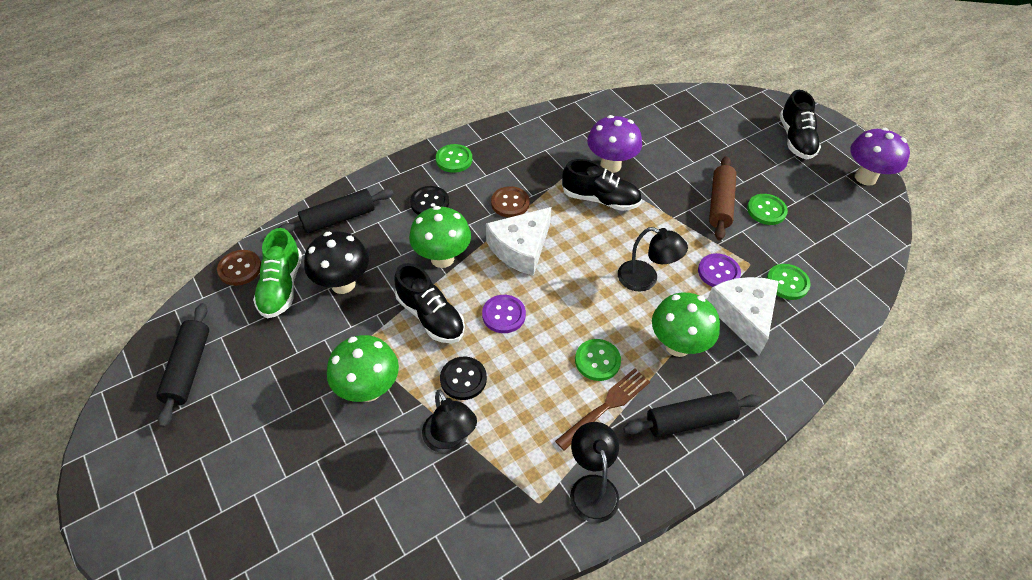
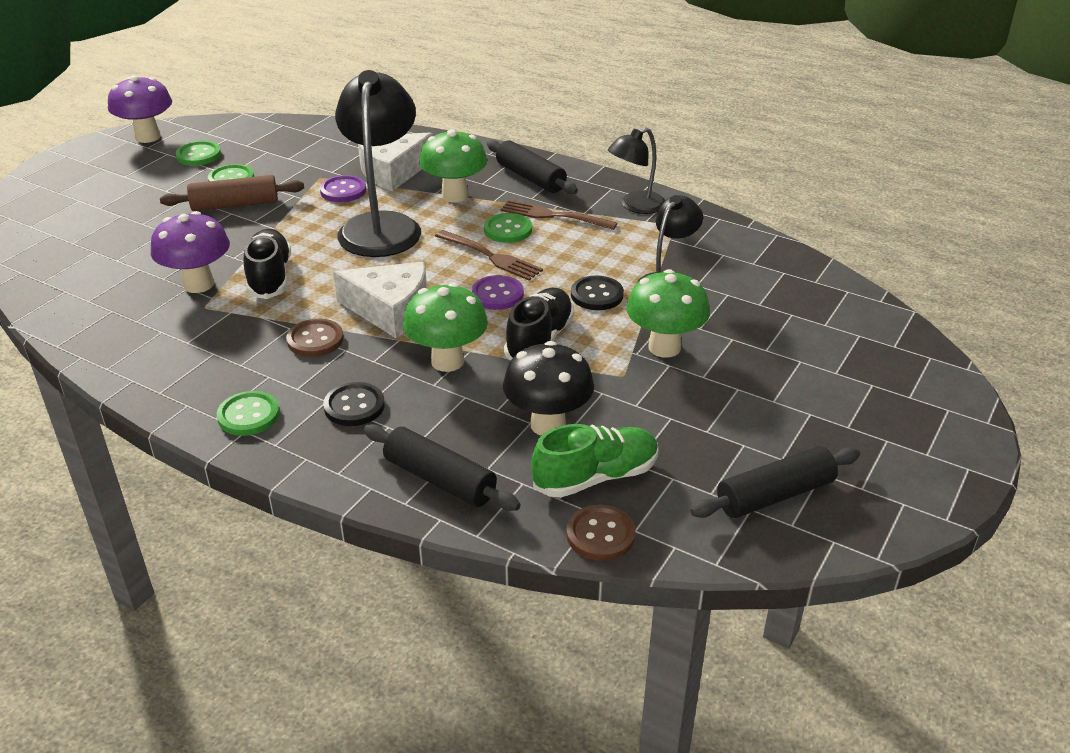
camera: 115 degrees left, 15 degrees down
black lamp [618,227,688,291] -> black lamp [335,70,421,257], size x1.80
green button [766,264,811,300] -> green button moved to [176,141,221,166]
black shoe [779,90,821,160] -> none
none -> brown fork [435,230,543,280]

